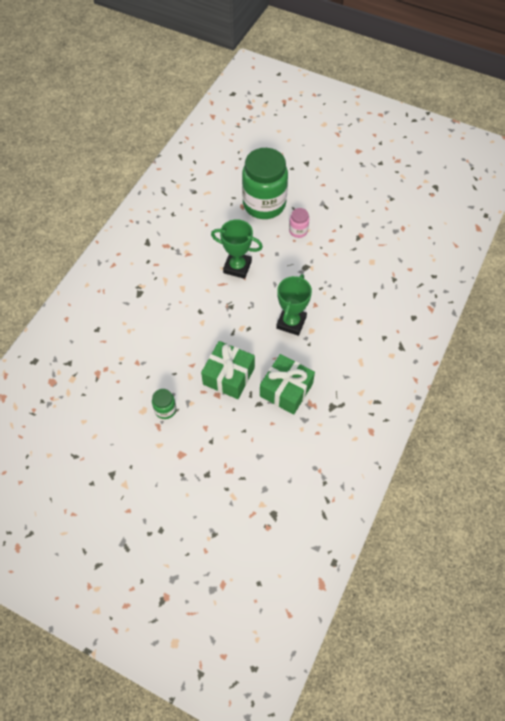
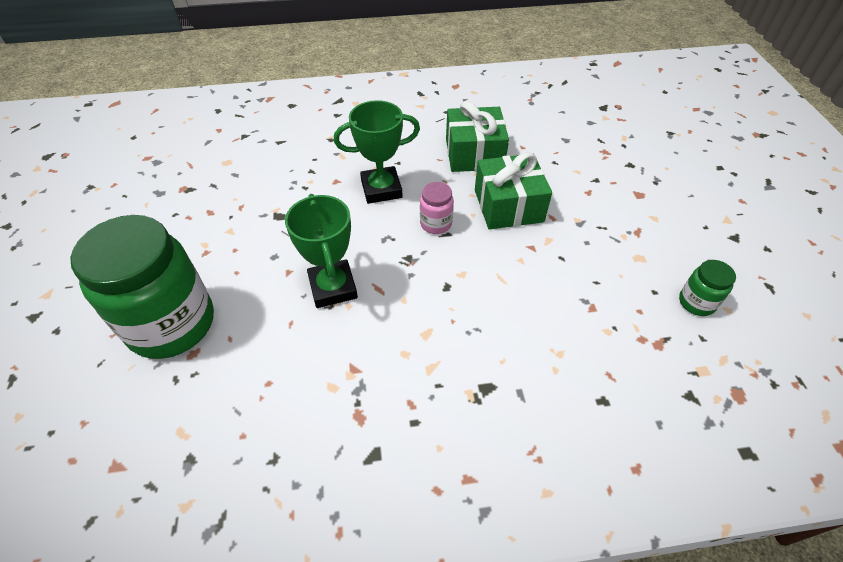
camera: 125 degrees left, 10 degrees down
green jar [152,389,176,419] -> green jar moved to [679,260,736,316]
pink jar [289,208,309,238] -> pink jar moved to [420,182,454,234]

